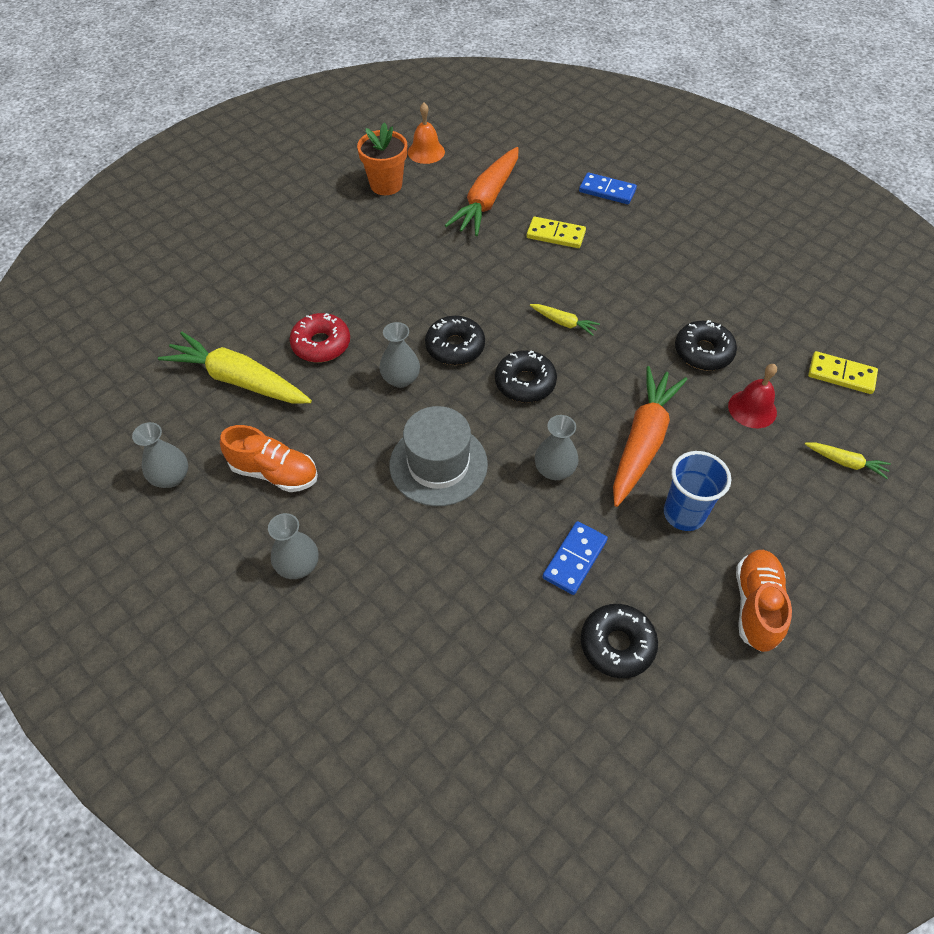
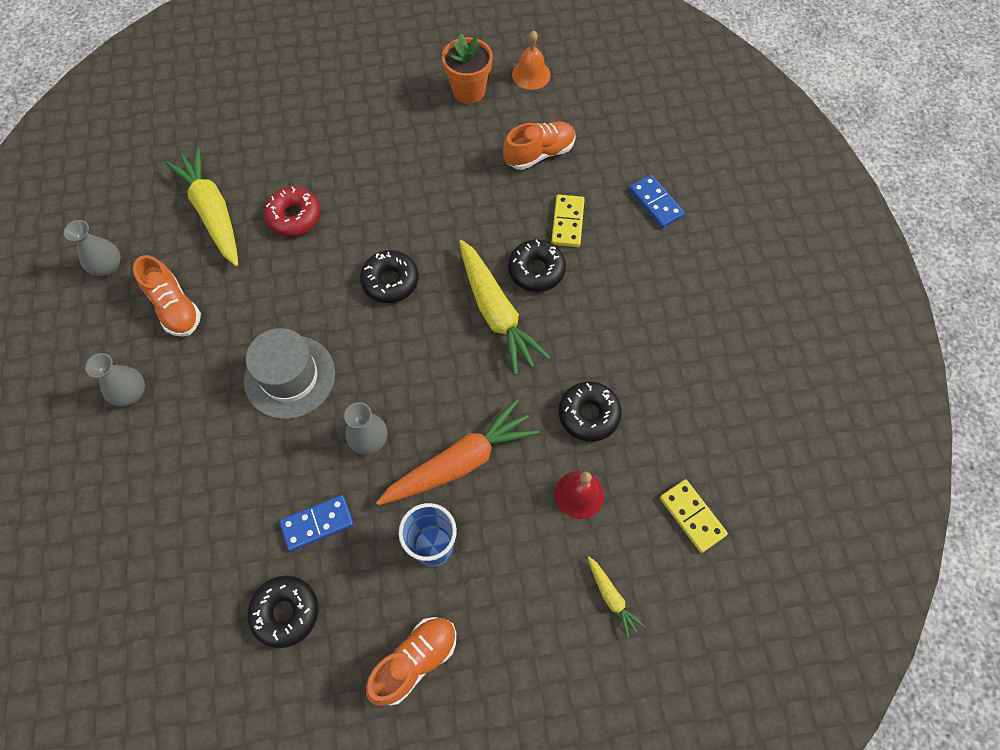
camera: 35 degrees right, 10 degrees up
grey vase [379,322,420,388] -> none
orange carrot [445,147,519,236] -> orange shoe [503,122,576,170]
black donut [495,350,557,403] -> black donut moved to [508,239,566,292]
yellow domino [527,217,586,248] -> yellow domino turned 45 degrees clockwise [551,194,585,247]
yellow carrot [530,304,600,336] -> yellow carrot [459,240,551,375], size x2.16

